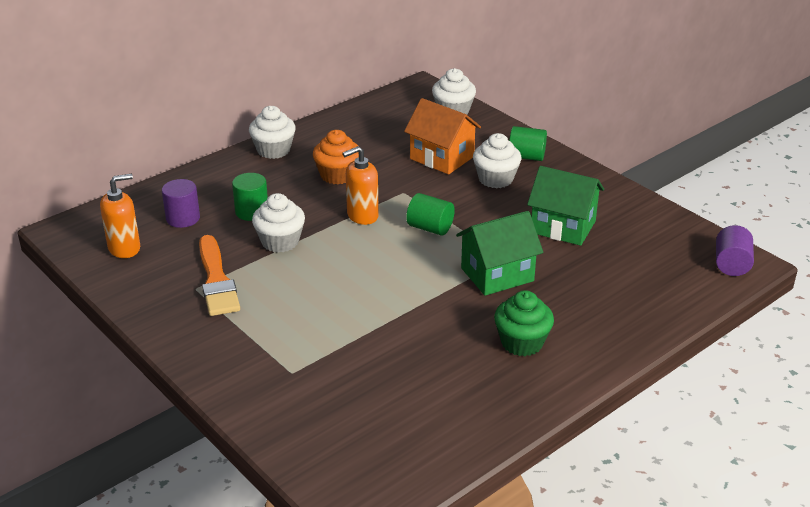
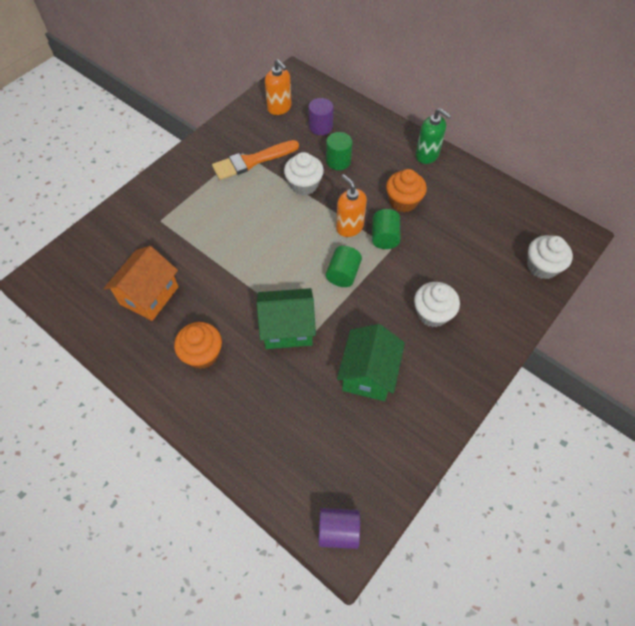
camera: 80 degrees right, 25 degrees up
white cupcake [249,106,296,159] -> green soap dispenser [416,108,452,164]
orange house [404,98,481,175] -> orange house moved to [104,246,178,321]
green house [456,211,543,296] -> green house turned 60 degrees counterclockwise [257,288,316,349]
green cupcake [494,290,554,356] -> orange cupcake [174,322,222,369]
green cylinder [509,126,547,161] -> green cylinder moved to [372,209,400,249]

